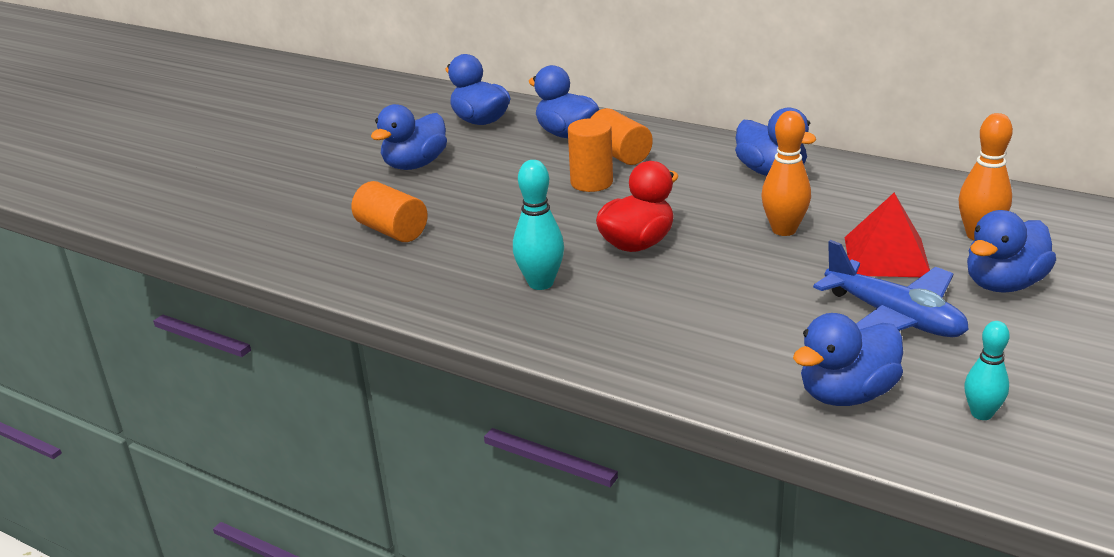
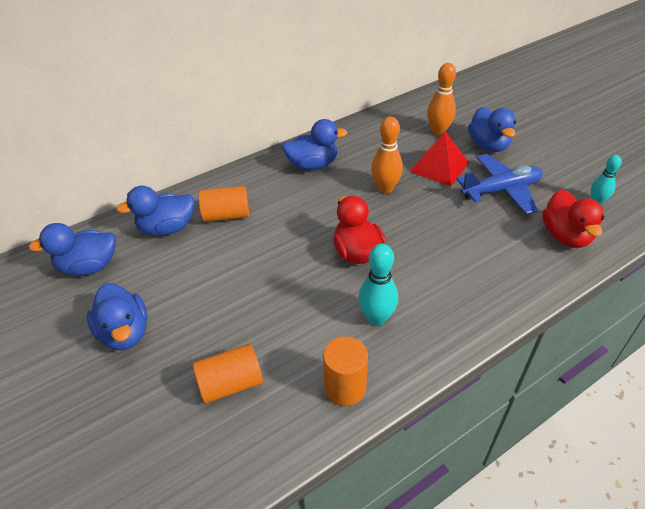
camera: 65 degrees left, 15 degrees up
orange cylinder [568,118,613,192] -> orange cylinder moved to [323,337,368,406]
blue duck [793,313,903,406] -> red duck [542,189,604,248]

